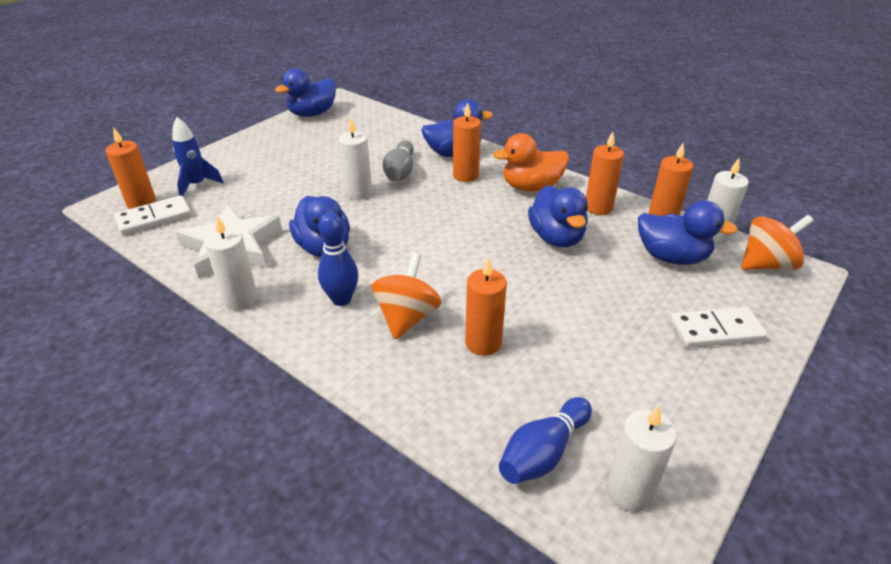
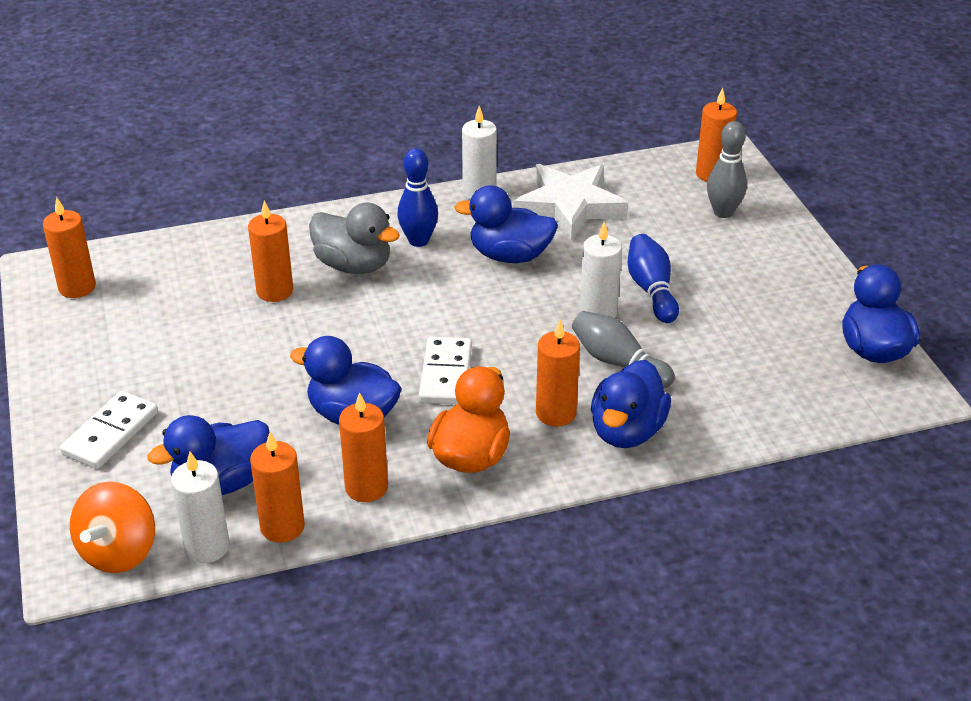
camera: 125 degrees right, 0 degrees up
white domino [114,195,191,235] -> white domino moved to [419,337,472,404]
blue rocket [172,117,224,196] -> grey bowling pin [707,121,747,218]
orange spinning top [371,253,442,339] -> grey duck [309,203,400,274]
blue bowling pin [499,397,592,484] -> blue bowling pin moved to [628,234,679,323]
white candle [606,406,677,512] -> orange candle [43,197,96,298]

